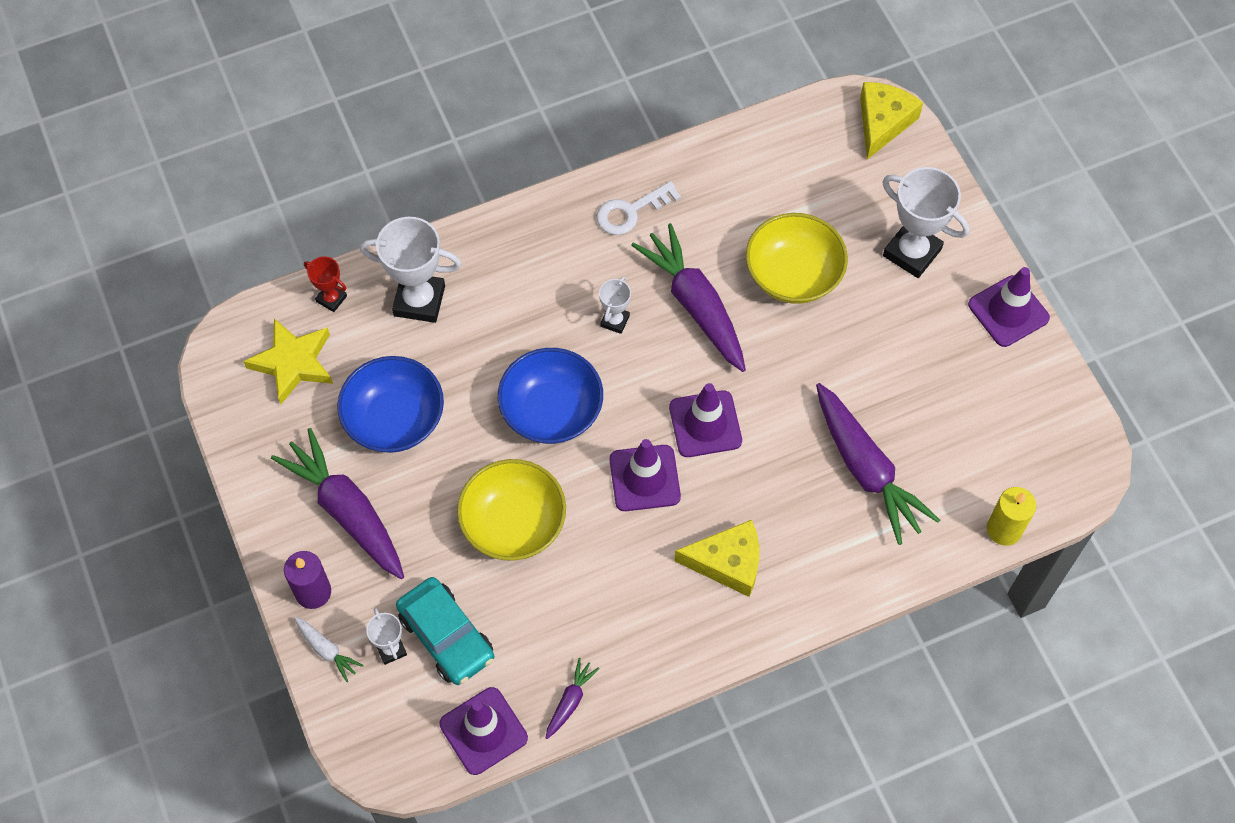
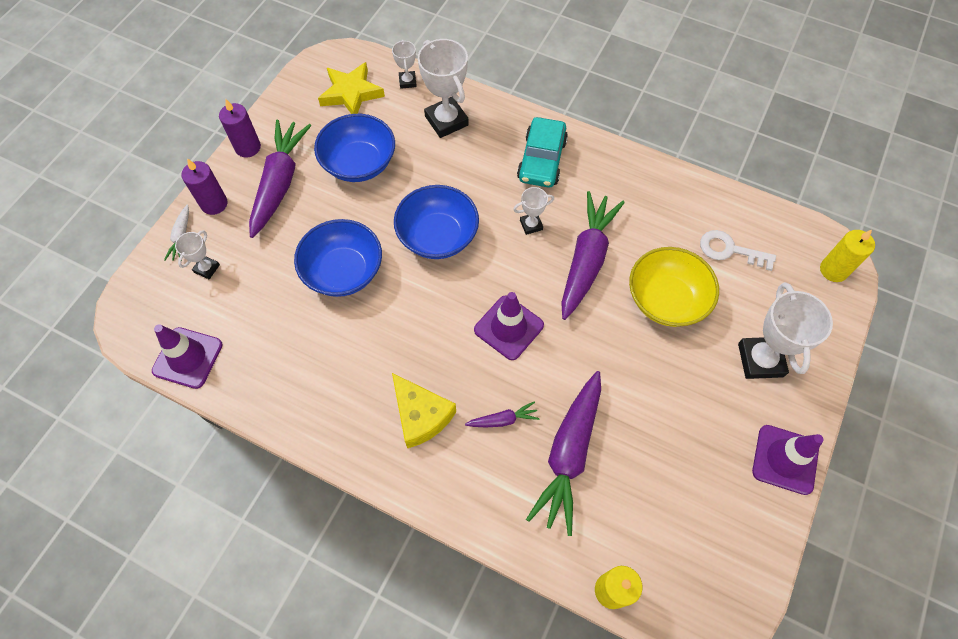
camera: 50 degrees right, 0 degrees up
red trophy [304,256,347,312] -> white trophy [392,40,417,89]
turquoise car [396,577,494,685] -> turquoise car moved to [517,117,568,188]
yellow bowl [457,459,566,561] -> blue bowl [294,219,382,297]
purple carrot [546,658,600,739] -> purple carrot moved to [465,401,540,427]
white key [597,181,681,235] -> white key moved to [700,230,776,271]
purple traffic cone [610,439,681,511] -> none
yellow cheese [860,82,923,159] -> yellow candle [820,230,875,282]
none -> purple candle [219,99,261,157]

